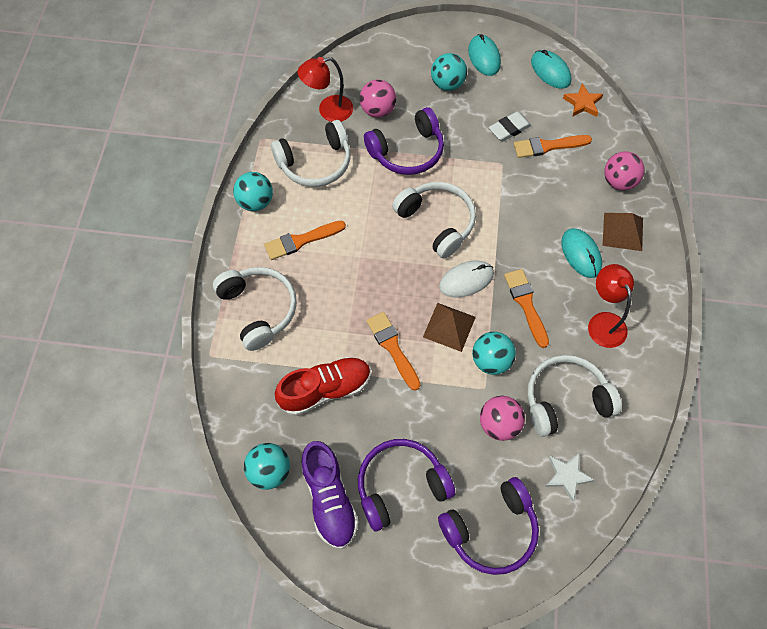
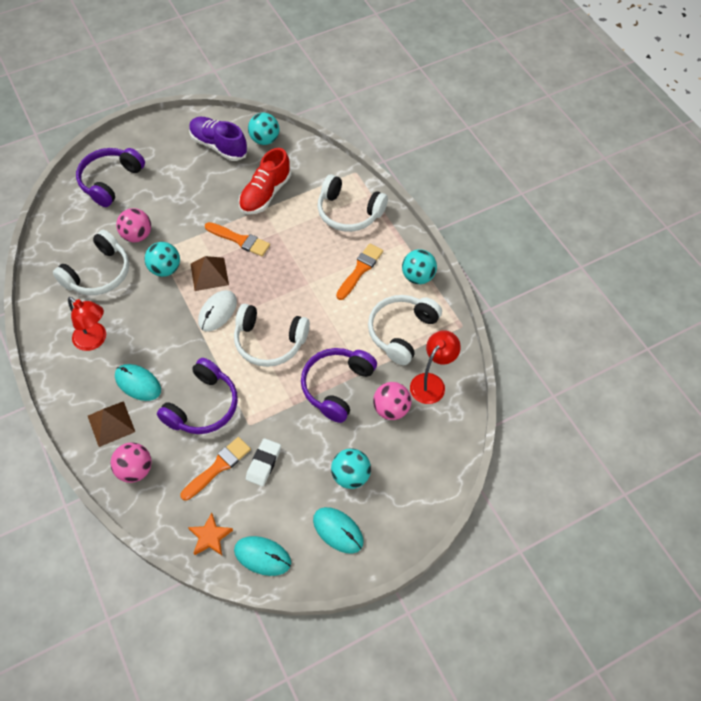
camera: 145 degrees right, 5 degrees down
purple headphones [358,439,455,531] -> purple headphones moved to [157,358,238,434]
orange brush [504,269,549,348] -> none
white star [545,453,594,502] -> none

